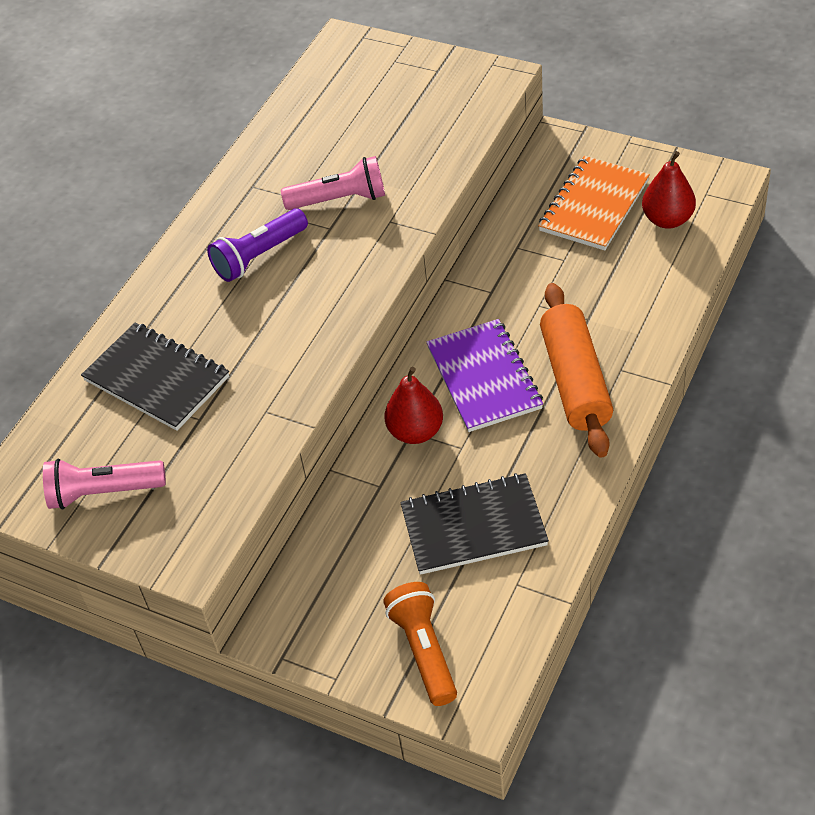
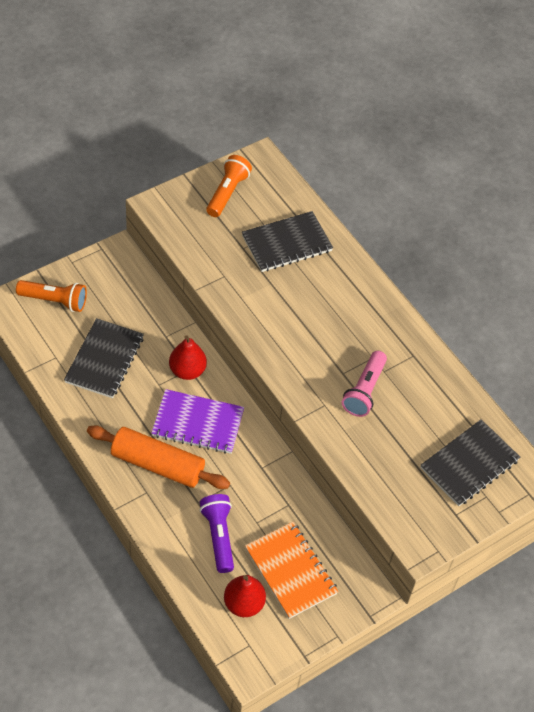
camera: 110 degrees right, 5 degrees up
pink flashlight [43,459,166,509] -> orange flashlight [206,155,252,217]
purple flashlight [207,208,308,282] -> purple flashlight moved to [200,494,234,573]
none -> black notebook [420,419,520,506]

